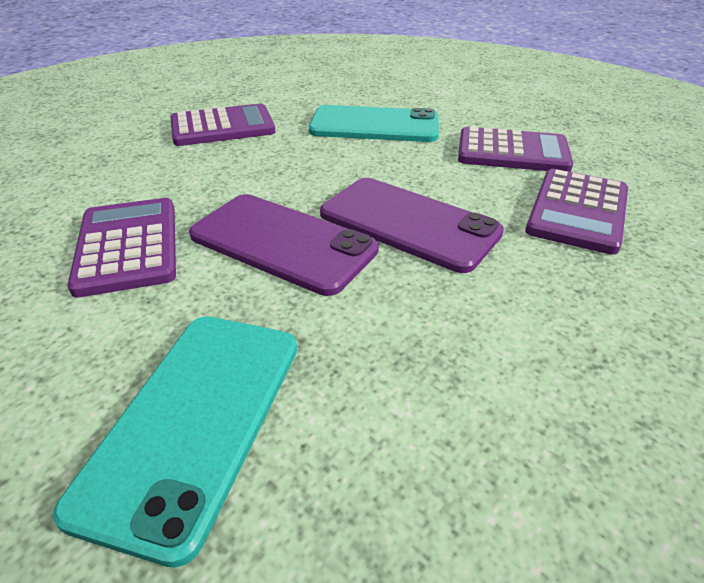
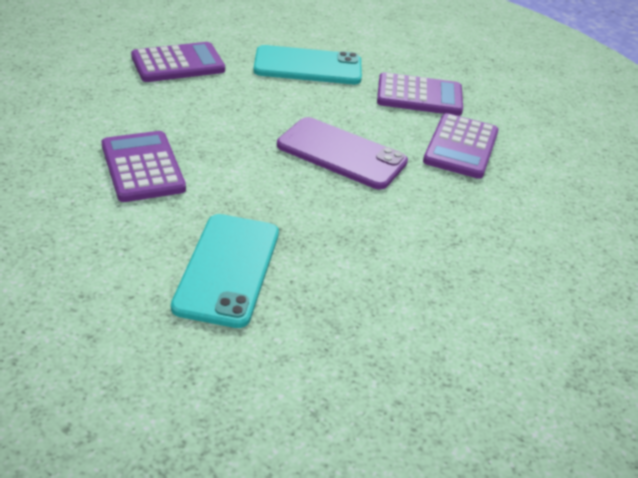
camera: 10 degrees left, 0 degrees up
purple phone [189,194,379,296] -> none

